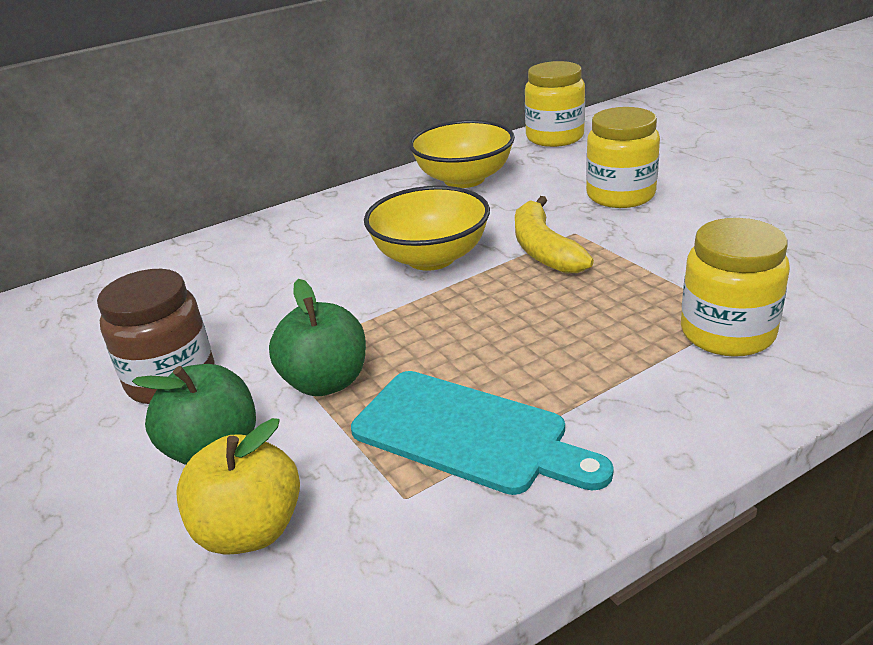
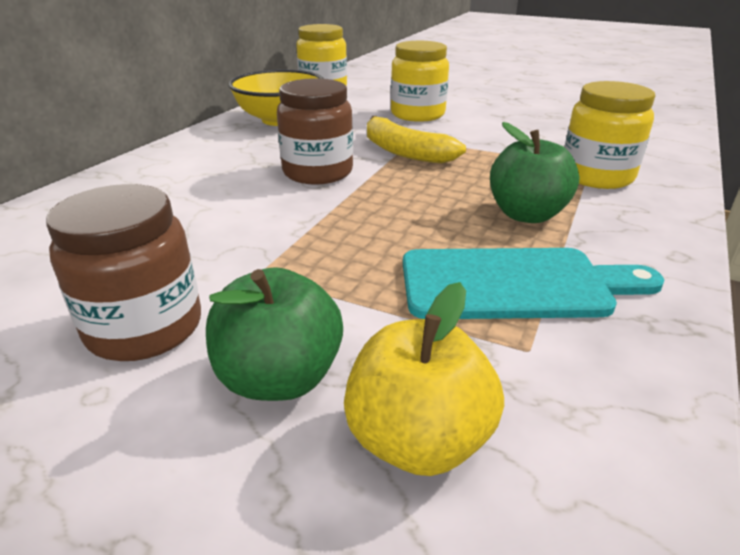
camera: 35 degrees left, 0 degrees up
green apple [269,279,366,396] -> green apple moved to [490,122,579,223]
yellow bowl [364,186,490,271] -> brown jar [277,78,353,185]

